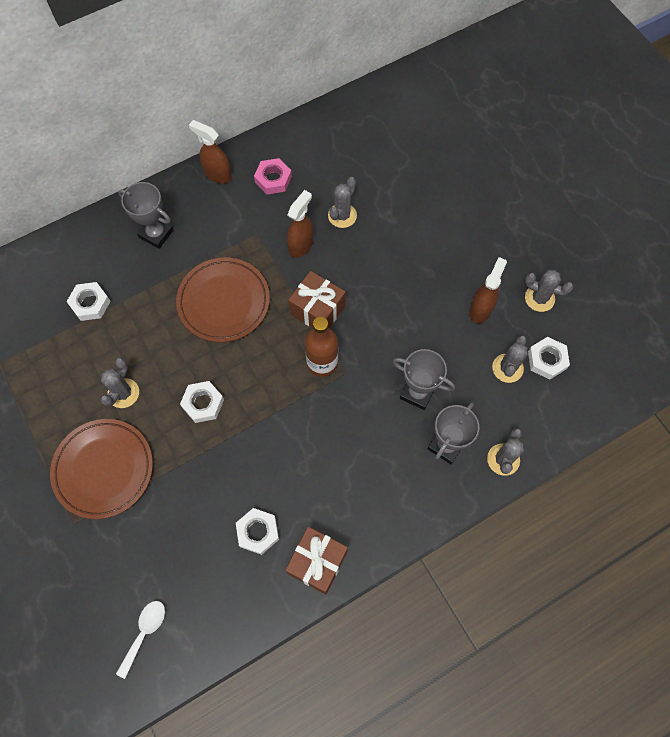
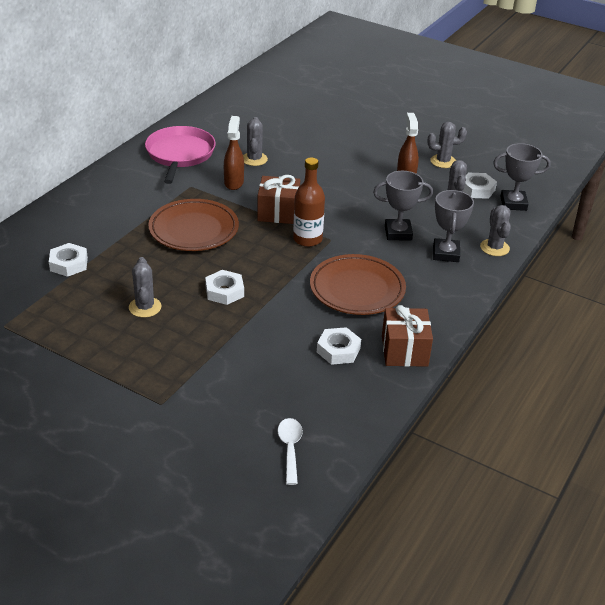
camera: 30 degrees left, 30 degrees down
brown plate [50,419,153,519] -> brown plate moved to [310,254,406,315]
grey trophy [118,182,173,249] -> grey trophy moved to [493,143,551,211]
brown spray bottle [189,120,232,184] -> none
pink nut [254,158,292,194] -> pink pan [145,126,216,184]

